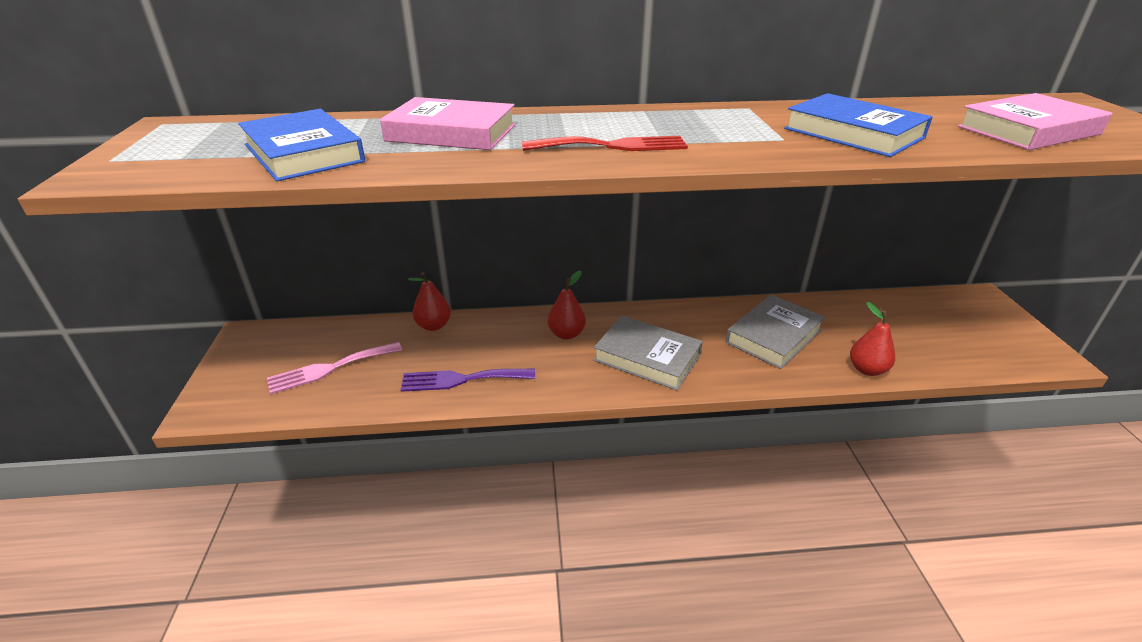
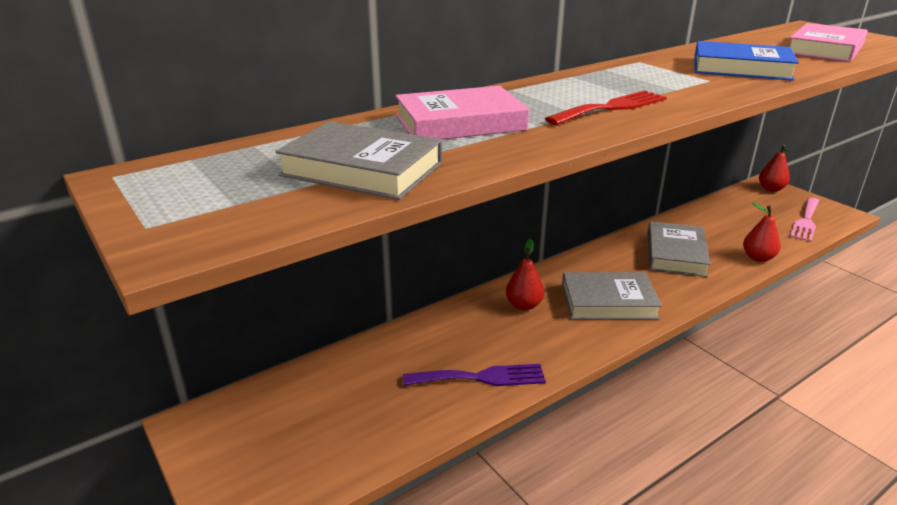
camera: 30 degrees left, 5 degrees down
blue book [238,109,365,181] -> grey book [275,121,442,200]
pink fork [267,342,402,395] -> pink fork moved to [790,198,819,242]
purple fork [400,369,535,392] -> purple fork turned 150 degrees counterclockwise [403,364,546,386]
red pear [408,272,451,331] -> red pear moved to [759,145,790,192]

